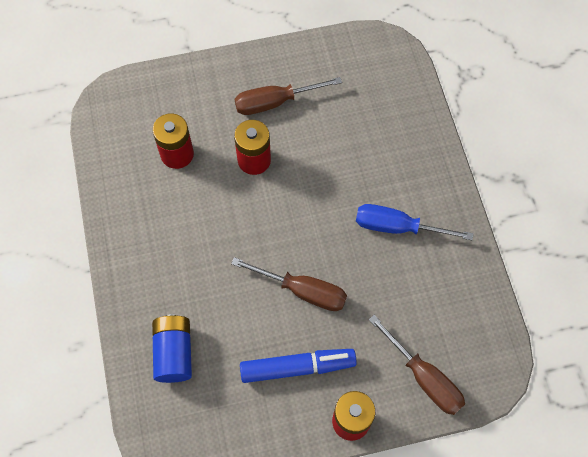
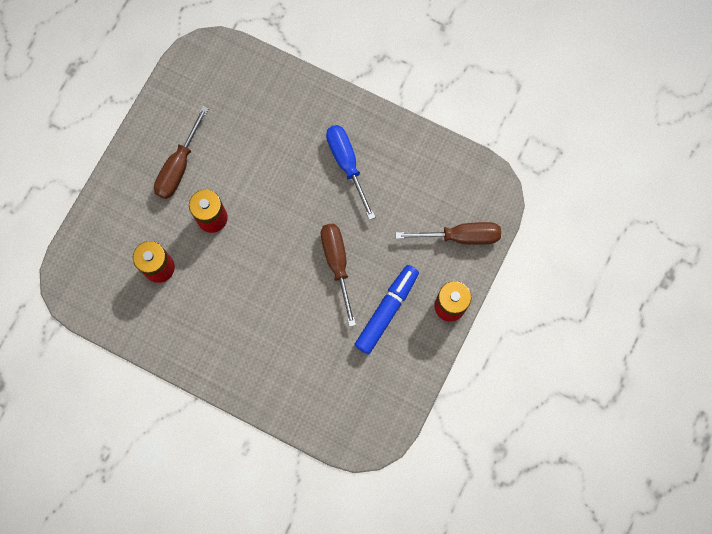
camera: 50 degrees left, 10 degrees up
blue battery [152,314,192,383] -> none
brown screwdriver [231,257,347,311] -> brown screwdriver turned 75 degrees counterclockwise [321,224,356,327]
blue screwdriver [356,204,473,240] -> blue screwdriver turned 105 degrees clockwise [326,125,375,220]

